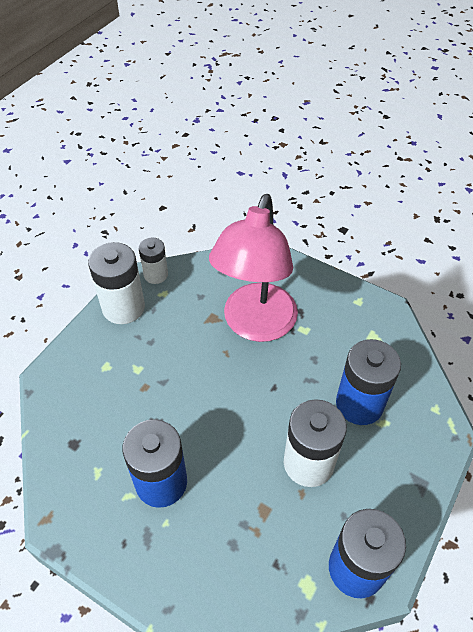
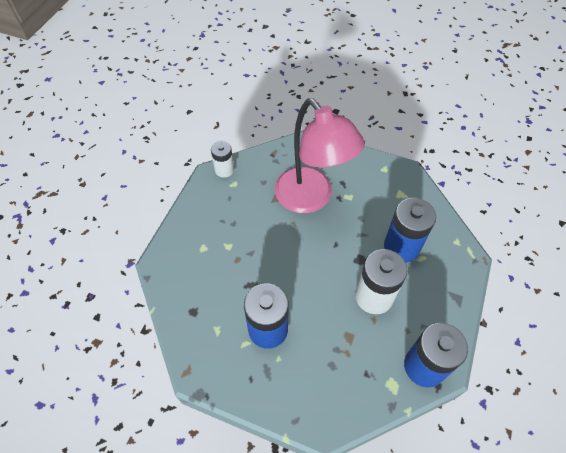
camera: 10 degrees left, 5 degrees up
white battery [88,242,145,324] -> none
pink lamp [209,194,298,342] -> pink lamp turned 45 degrees counterclockwise [275,99,365,213]

